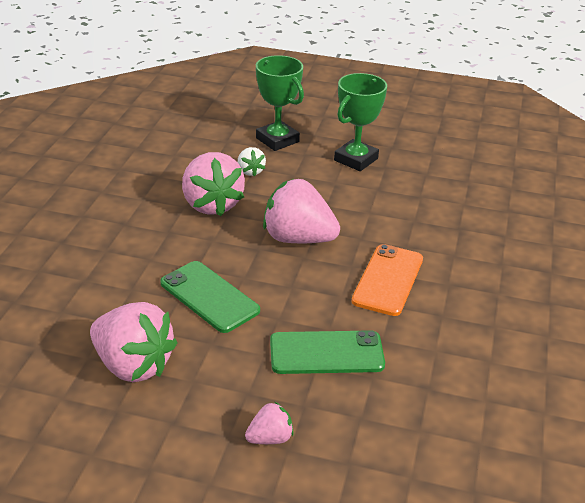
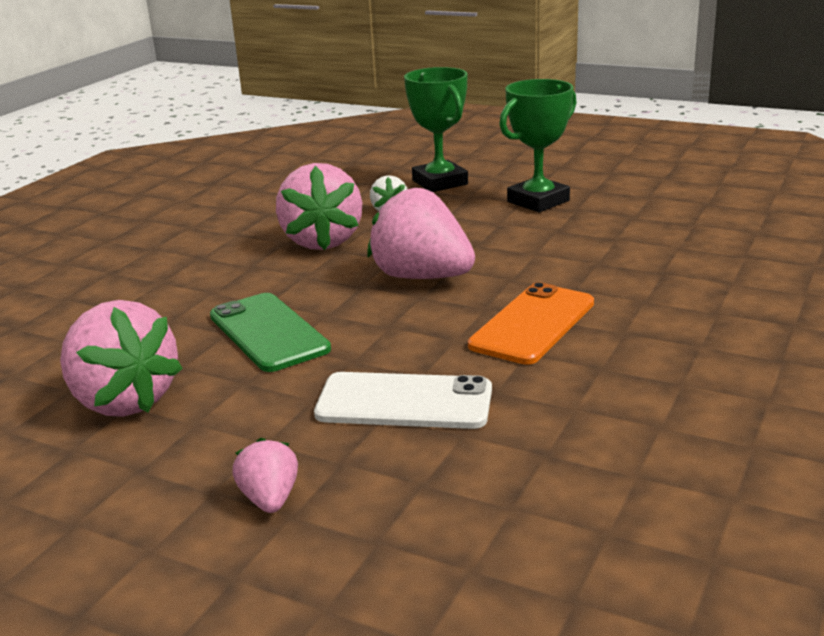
camera: 15 degrees right, 10 degrees down
pink strawberry [245,401,294,444] -> pink strawberry turned 90 degrees counterclockwise [232,438,298,513]
green phone [270,330,385,374] -> white phone [314,372,492,429]

